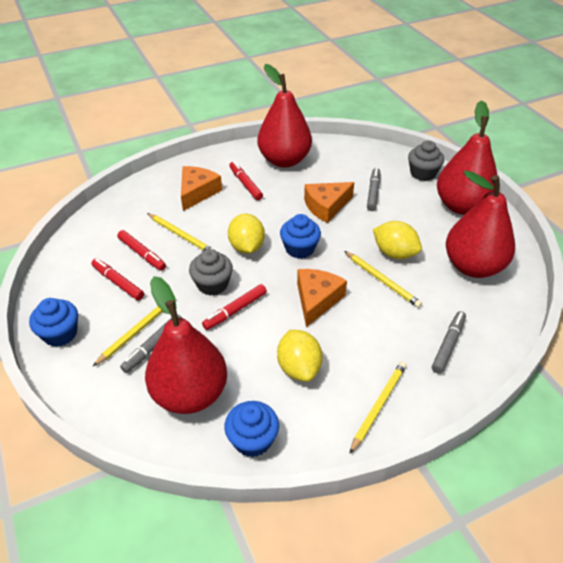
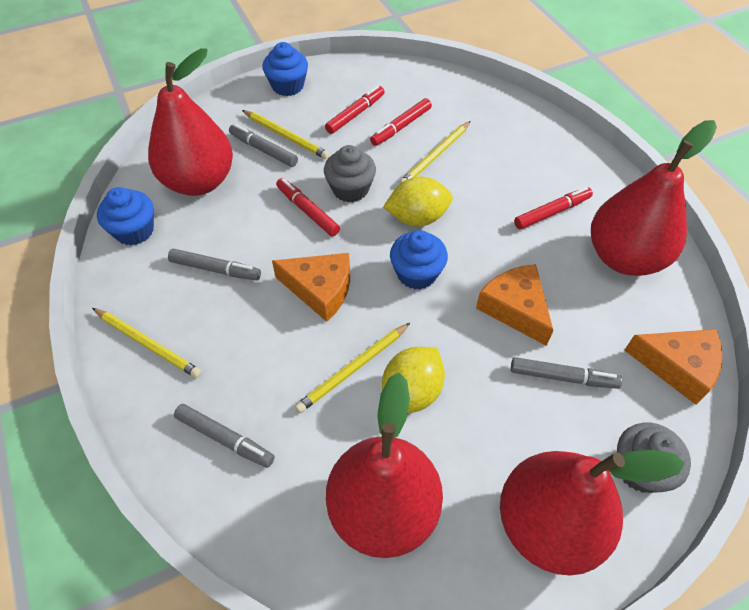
camera: 90 degrees right, 10 degrees up
orange cheese [181,166,222,211] -> orange cheese moved to [624,329,723,405]
yellow lemon [277,330,322,382] -> grey marker [168,249,261,281]

